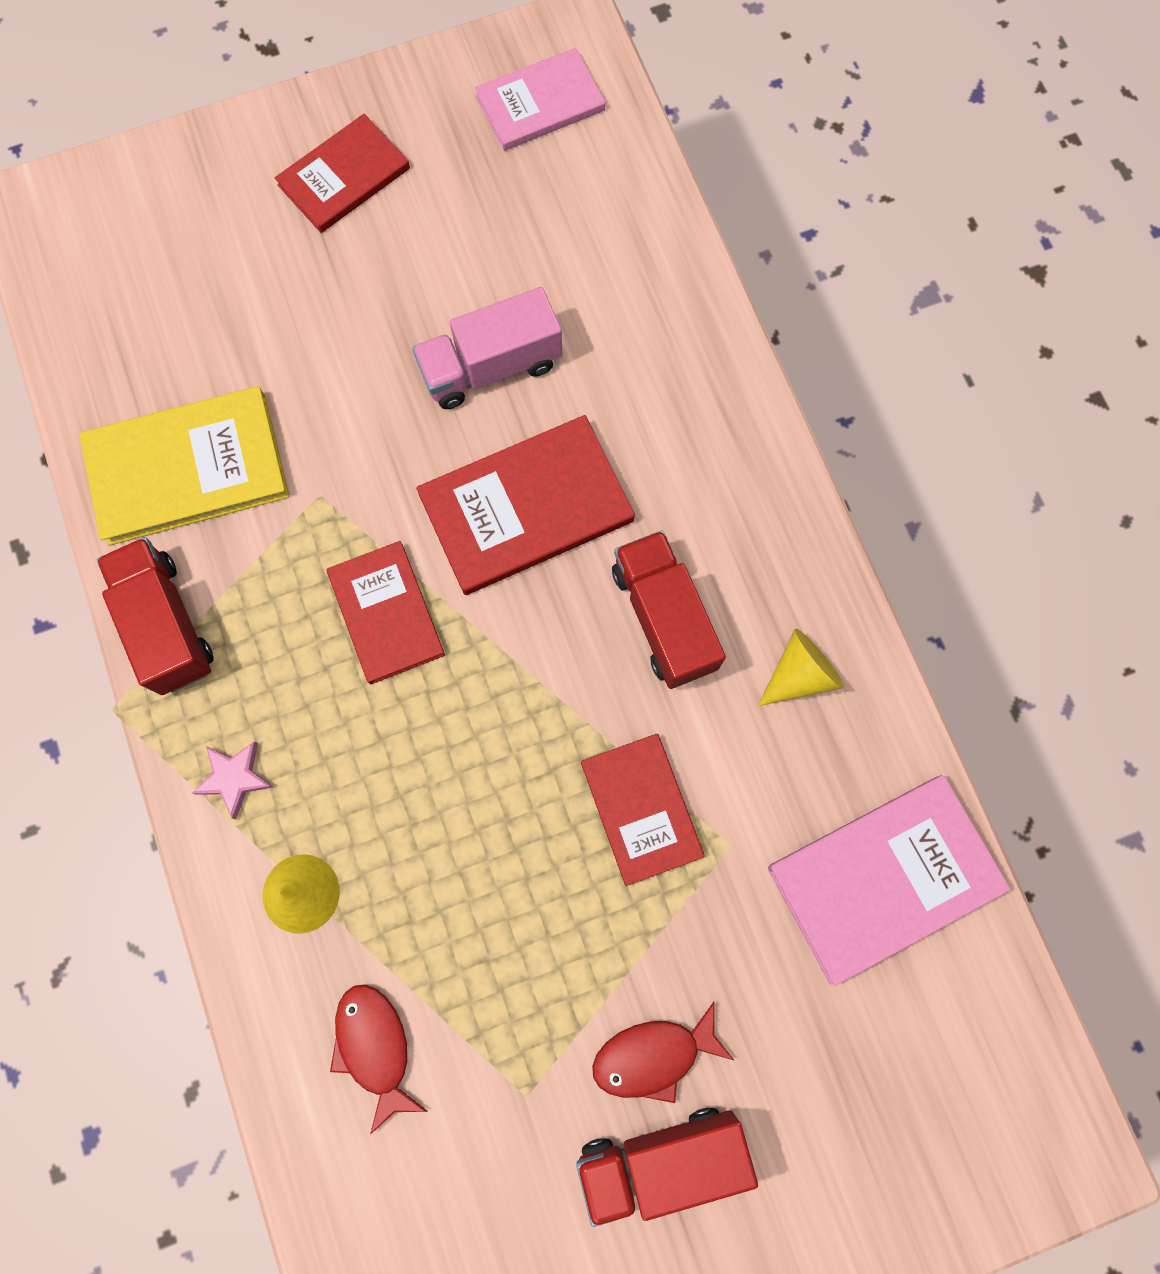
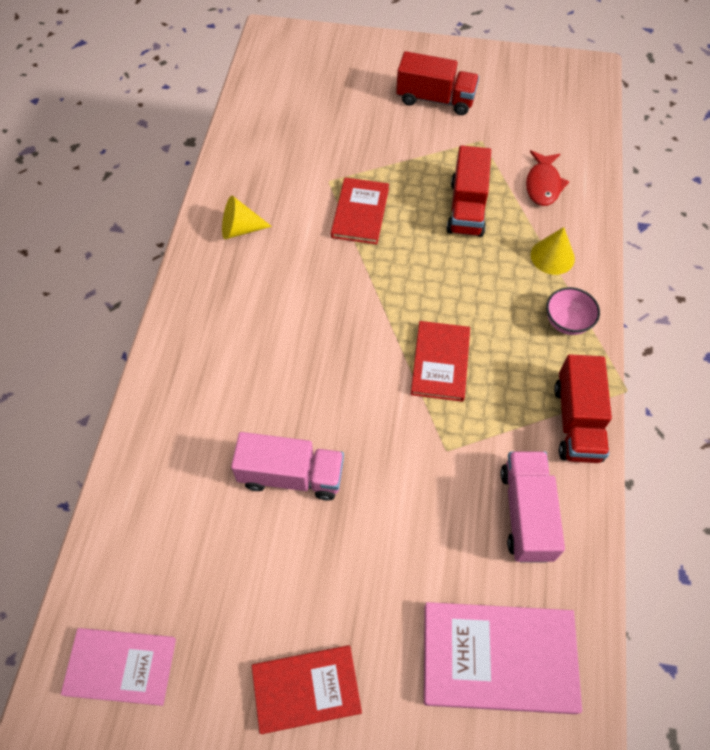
camera: 150 degrees left, 15 degrees down
yellow book [79,386,289,546] -> pink truck [500,451,565,562]
pink star [192,742,273,819] -> pink bowl [546,287,600,335]
red book [416,415,635,595] -> none
red fish [592,1002,734,1103] -> none
red truck [612,530,726,689] -> red truck moved to [446,145,491,237]
pink book [768,775,1011,986] -> pink book moved to [424,602,582,714]

